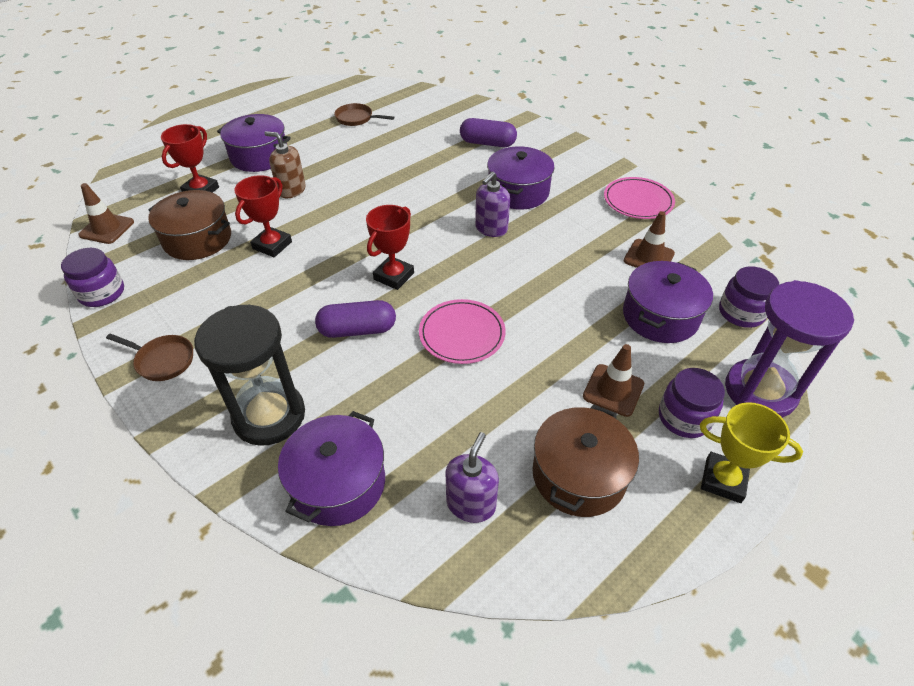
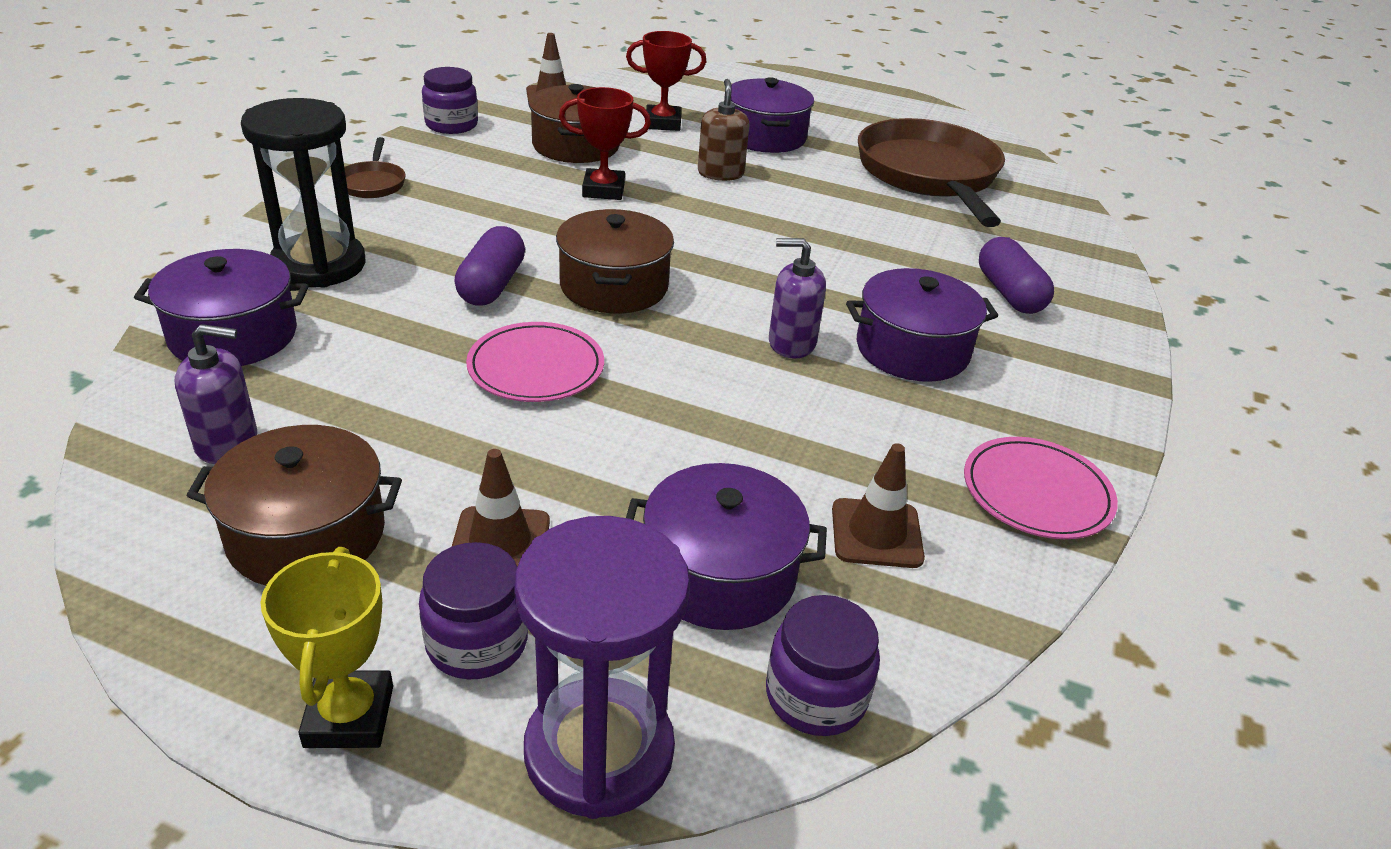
camera: 60 degrees right, 10 degrees down
purple capsule [315,300,396,338] -> purple capsule turned 45 degrees clockwise [454,226,525,306]
brown pan [334,103,394,126] -> brown pan [858,118,1005,227], size x2.40
red trophy [366,205,414,290] -> brown pot [556,209,674,313]

